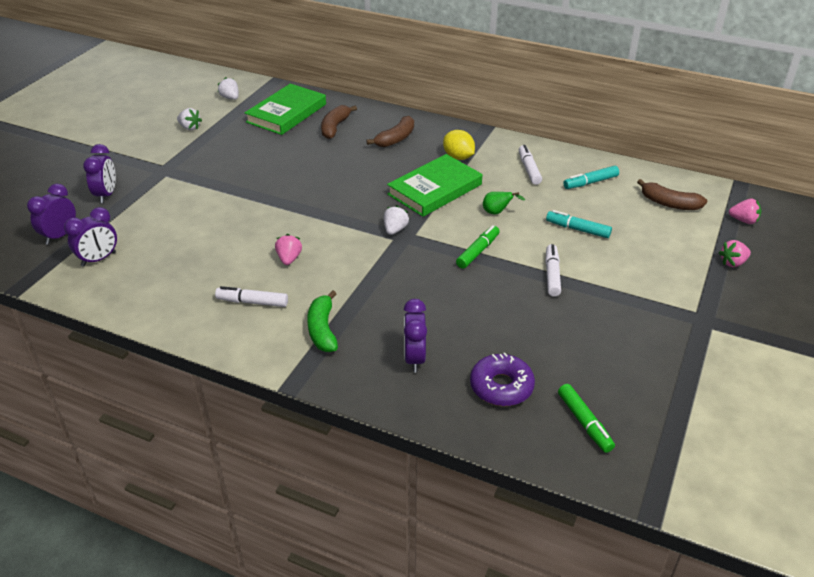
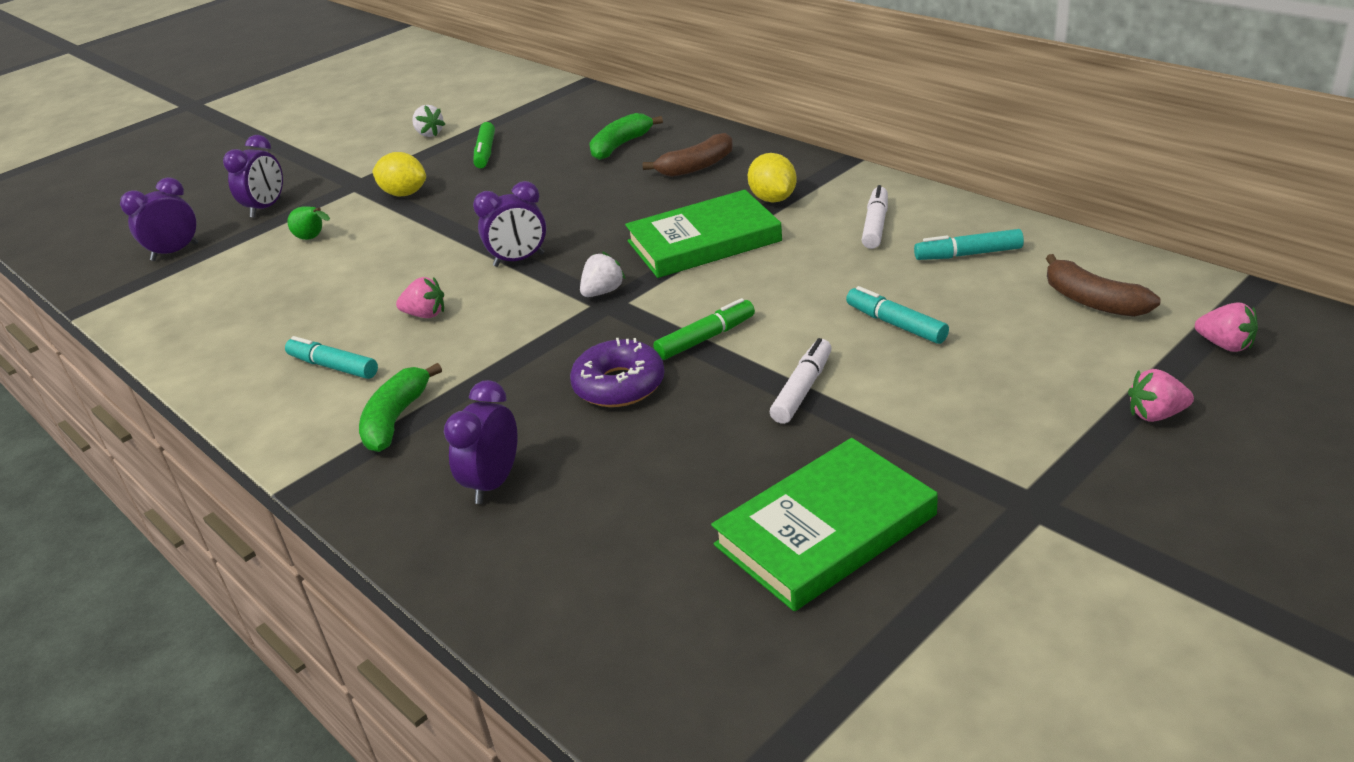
camera: 25 degrees right, 5 degrees down
purple clock [64,207,117,267] -> purple clock moved to [473,181,546,267]
white marker [215,286,288,307] -> turquoise marker [285,336,378,379]
white strawberry [218,77,239,100] -> none
green book [245,84,326,135] -> green book moved to [711,438,938,611]
pink strawberry [275,234,302,265] -> pink strawberry turned 75 degrees clockwise [396,277,444,318]
brown banana [321,105,357,139] -> green banana [589,113,663,160]
purple donut [470,353,535,406] -> purple donut moved to [570,338,665,407]
green pear [483,192,525,214] -> green pear moved to [287,206,330,240]
green marker [558,384,615,453] -> green marker moved to [473,122,495,168]
none -> yellow lemon [372,152,426,196]

